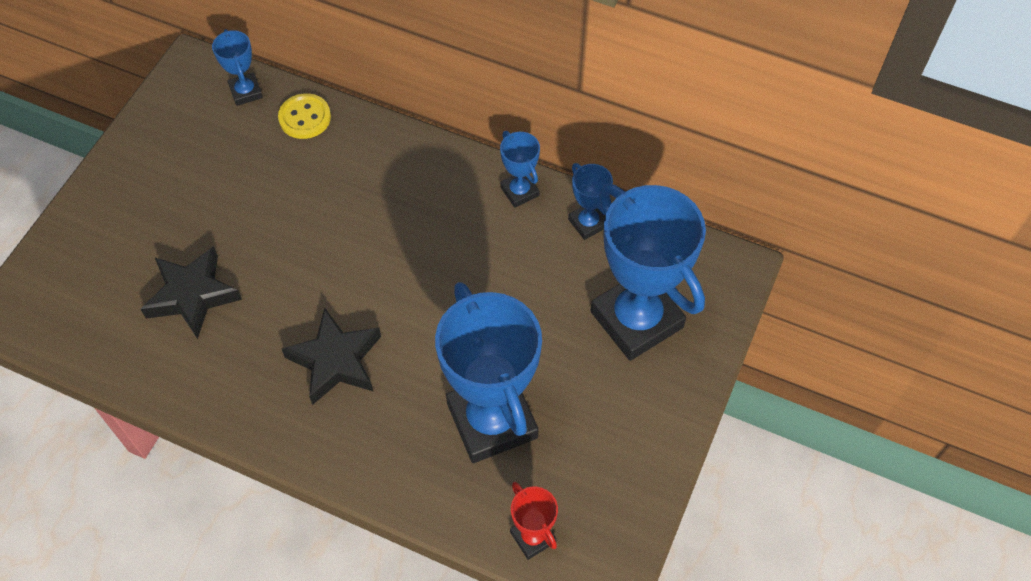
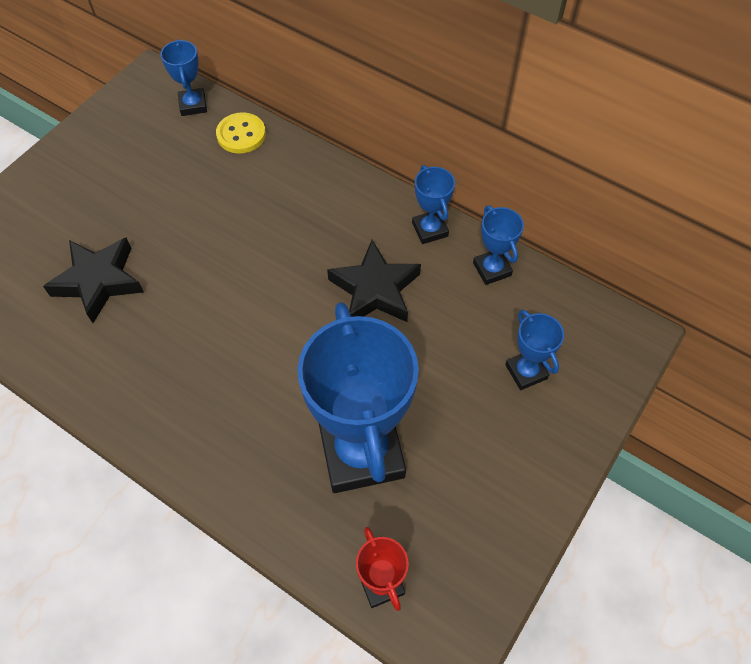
camera: 10 degrees right, 0 degrees up
black star [282,308,381,405] -> black star moved to [327,240,421,322]
blue trophy [591,184,706,361] -> blue trophy [505,310,564,390], size x0.46

